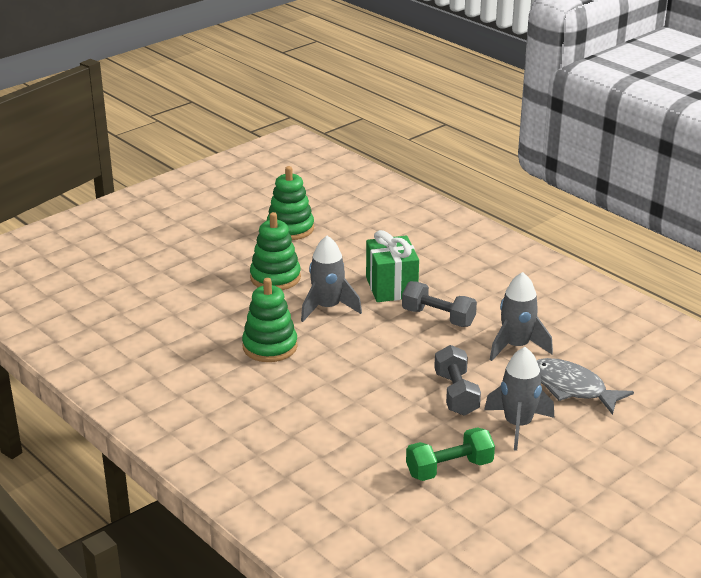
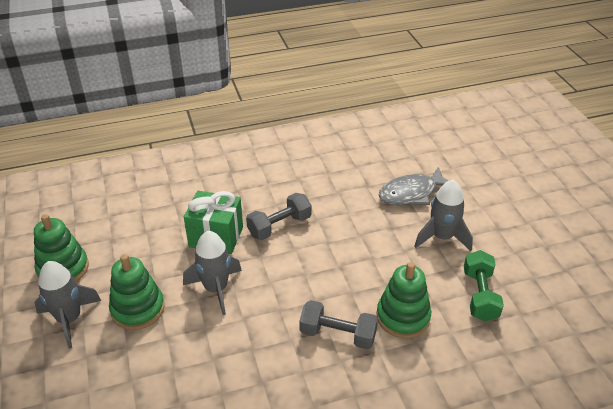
camera: 65 degrees left, 10 degrees up
green stacking toy [242,278,298,362] -> green stacking toy moved to [377,262,431,338]
grey dumbbell [434,345,481,416] -> grey dumbbell moved to [299,300,378,349]
grey rocket [490,272,553,361] -> grey rocket moved to [34,261,101,349]

